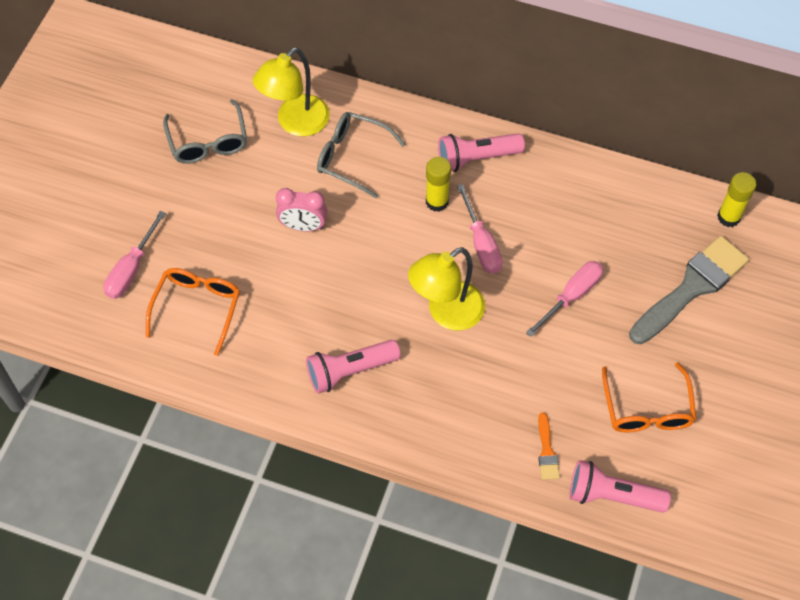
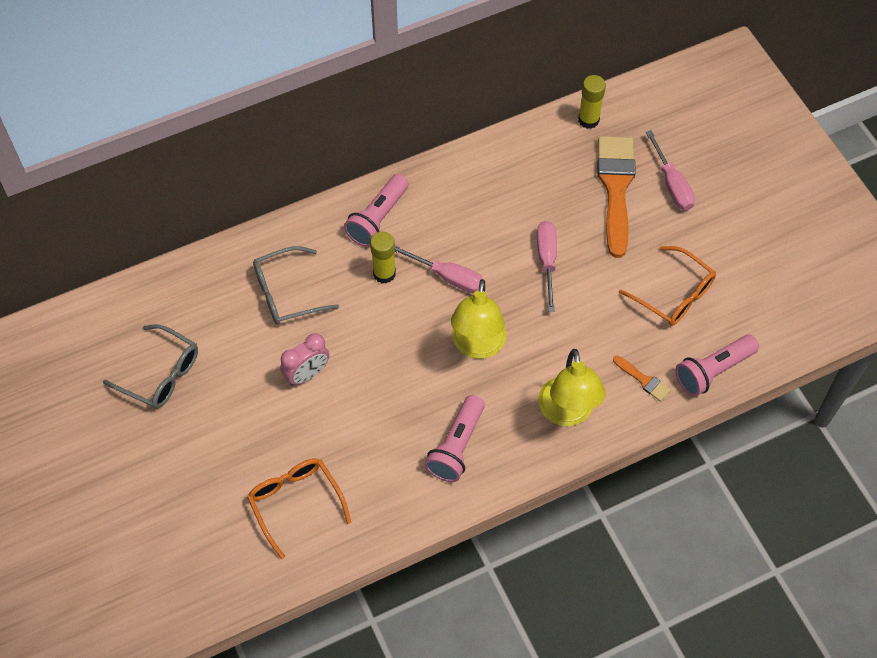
camera: 45 degrees left, 0 degrees up
pink screwdriver [103,211,166,299] -> pink screwdriver moved to [646,130,695,211]
yellow lamp [253,47,330,136] -> yellow lamp moved to [538,349,606,426]
grey brush [629,236,749,344] -> orange brush [597,136,636,258]

